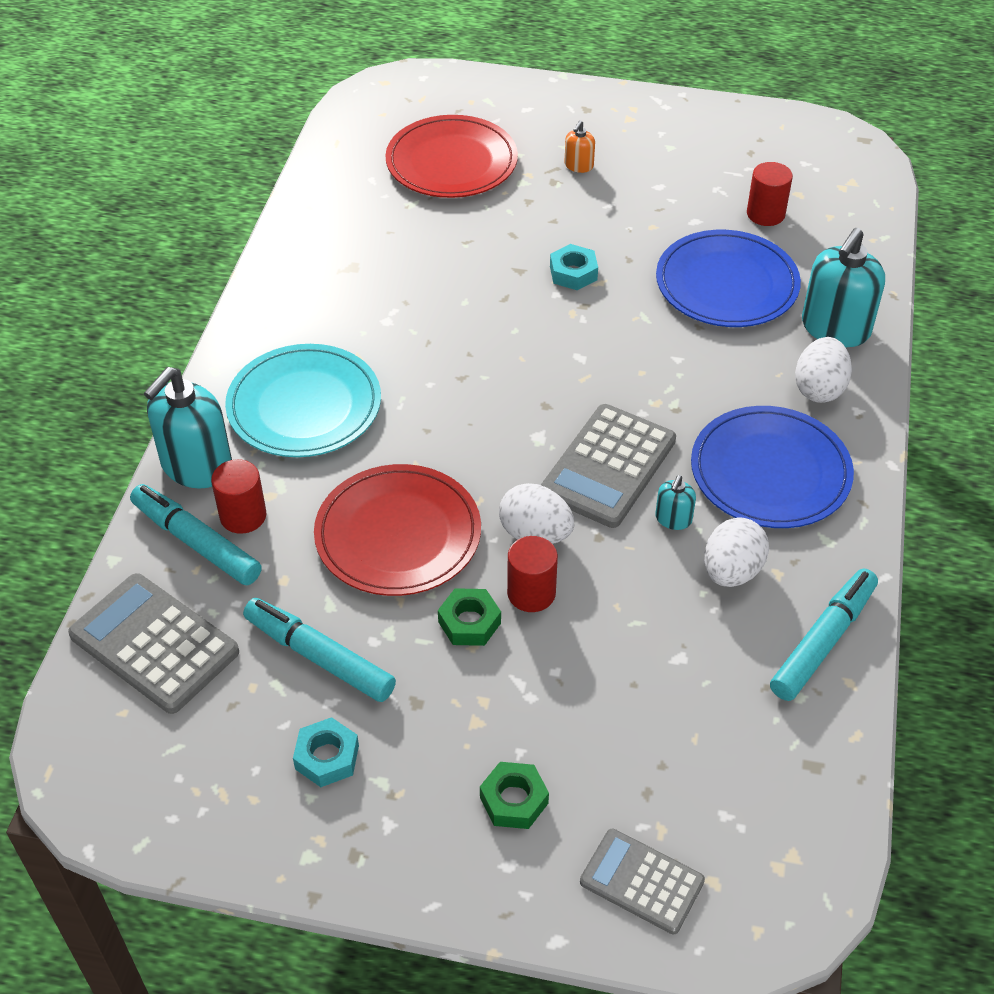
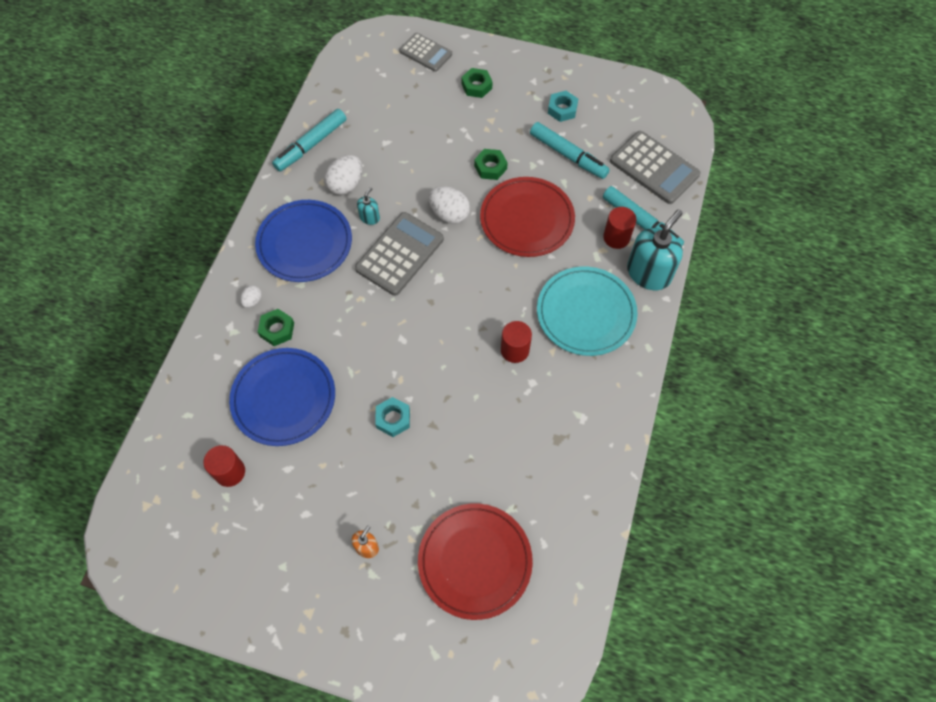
camera: 175 degrees left, 15 degrees up
red cylinder [507,536,558,612] -> red cylinder moved to [501,321,532,363]
white egg [795,337,852,403] -> white egg [240,285,262,308], size x0.54
turquoise soap dispenser [802,228,885,347] -> none
none -> green nut [258,309,294,346]

